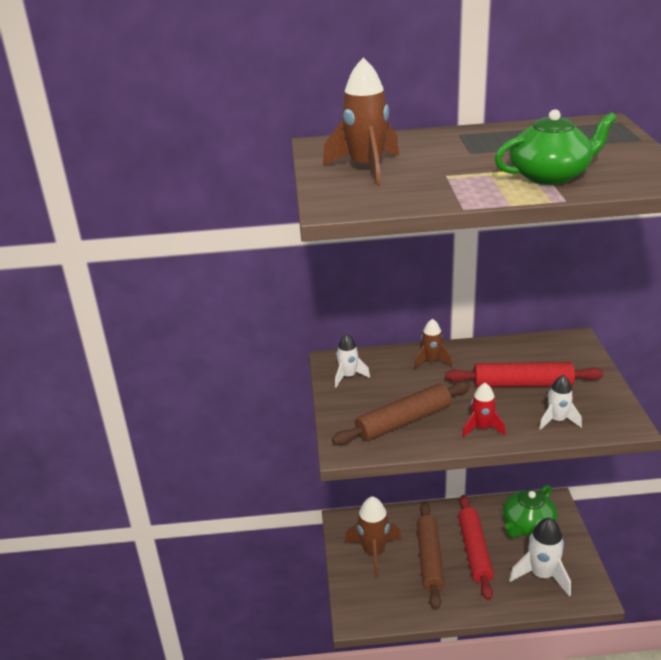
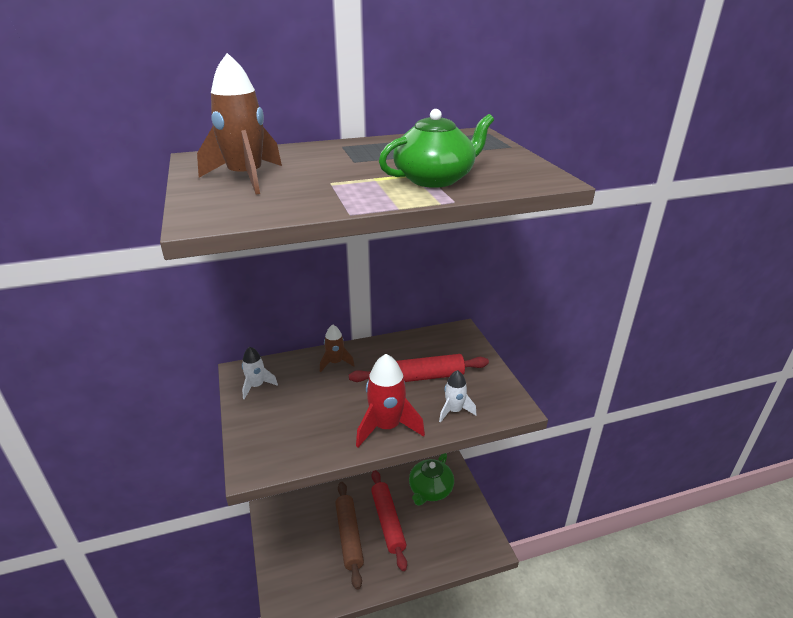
camera: 15 degrees left, 0 degrees up
brown rolling pin [332,381,470,445] -> none
brown rocket [345,496,401,578] -> none
red rocket [463,383,505,437] -> red rocket [356,354,425,448], size x1.70
white rocket [509,518,571,596] -> none

